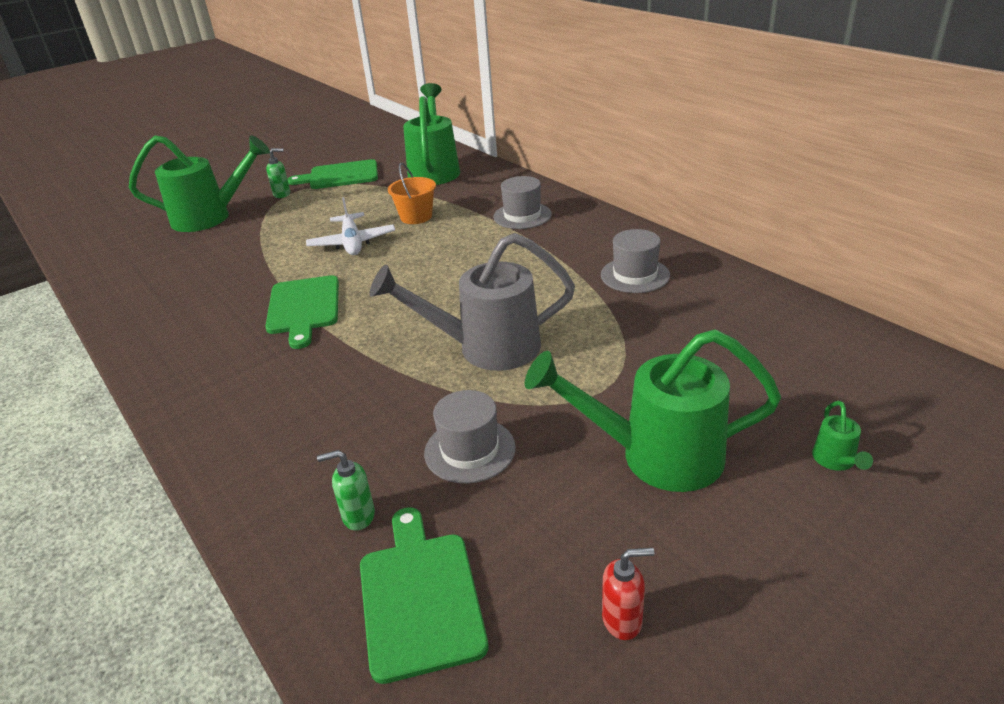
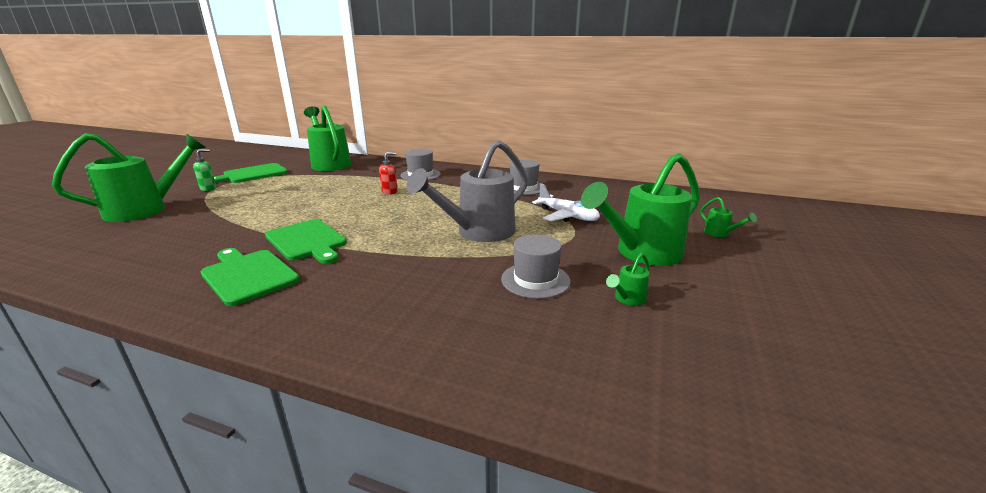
camera: 35 degrees left, 10 degrees down
white plane [306,197,395,255] -> white plane moved to [532,183,600,222]
green soap dispenser [317,450,375,530] -> none
green cutting board [360,507,488,684] -> green cutting board moved to [201,248,300,306]
orange bucket [388,163,436,224] -> none
red soap dispenser [602,548,654,640] -> red soap dispenser moved to [379,152,398,195]
none -> green watering can [606,253,649,306]

